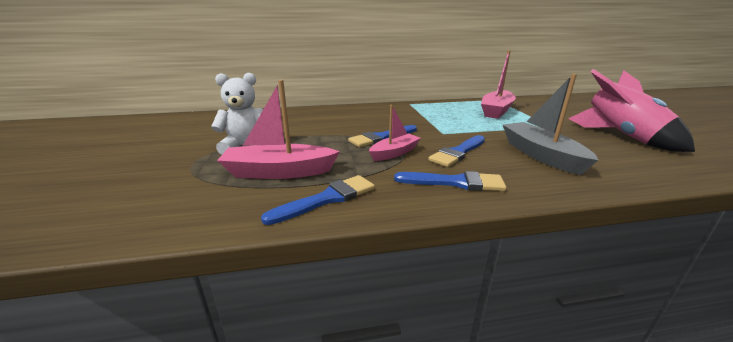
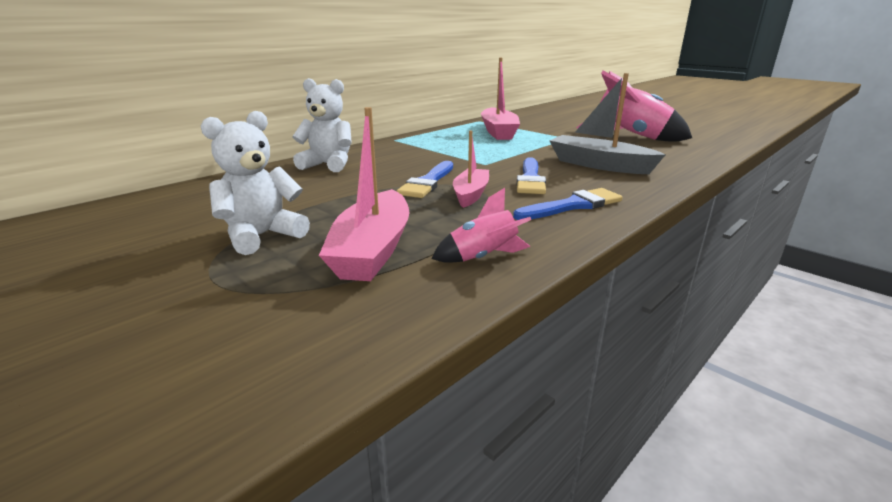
camera: 35 degrees left, 0 degrees up
pink boat [217,80,340,179] -> pink boat turned 45 degrees counterclockwise [319,107,409,281]
blue brush [261,175,375,225] -> pink rocket [432,188,531,263]
none -> white teddy bear [292,78,352,172]

